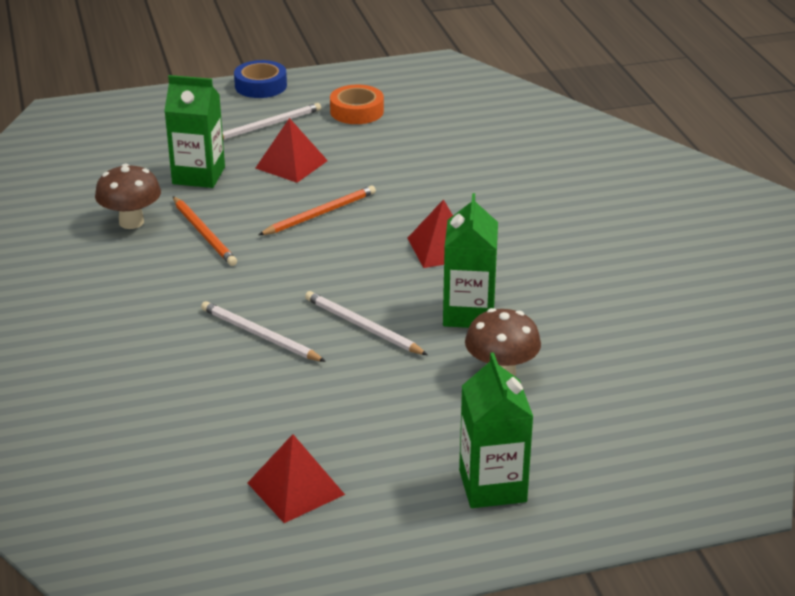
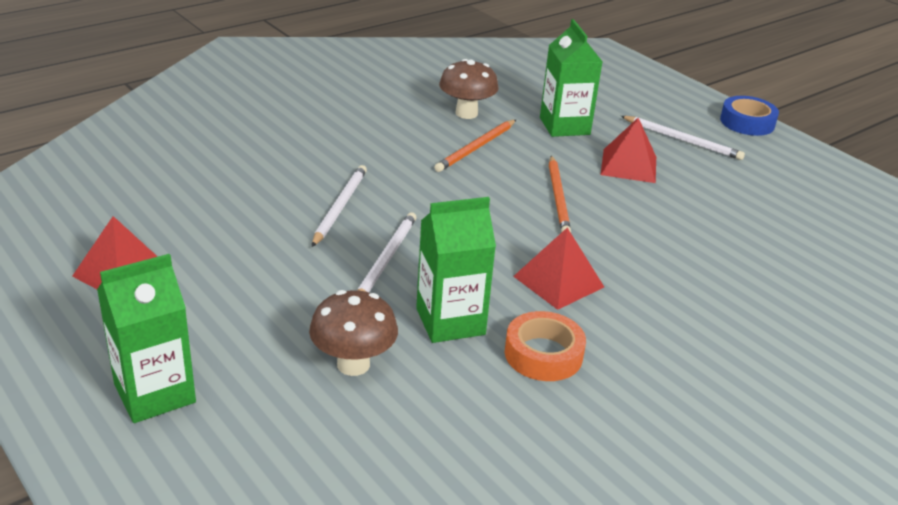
camera: 65 degrees right, 0 degrees up
orange pencil [259,186,376,235] -> orange pencil turned 60 degrees clockwise [549,155,571,232]
orange tape [330,84,384,124] -> orange tape moved to [505,311,586,381]

